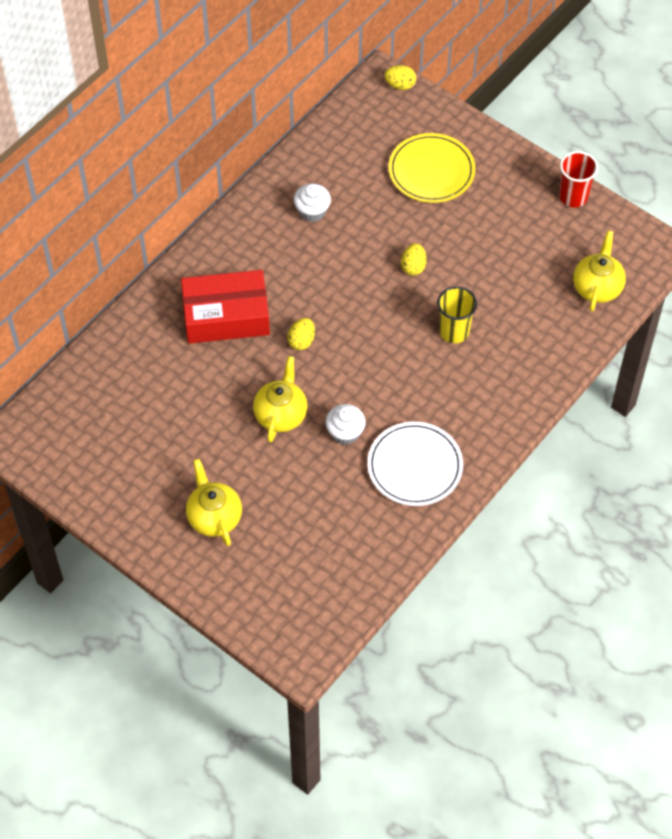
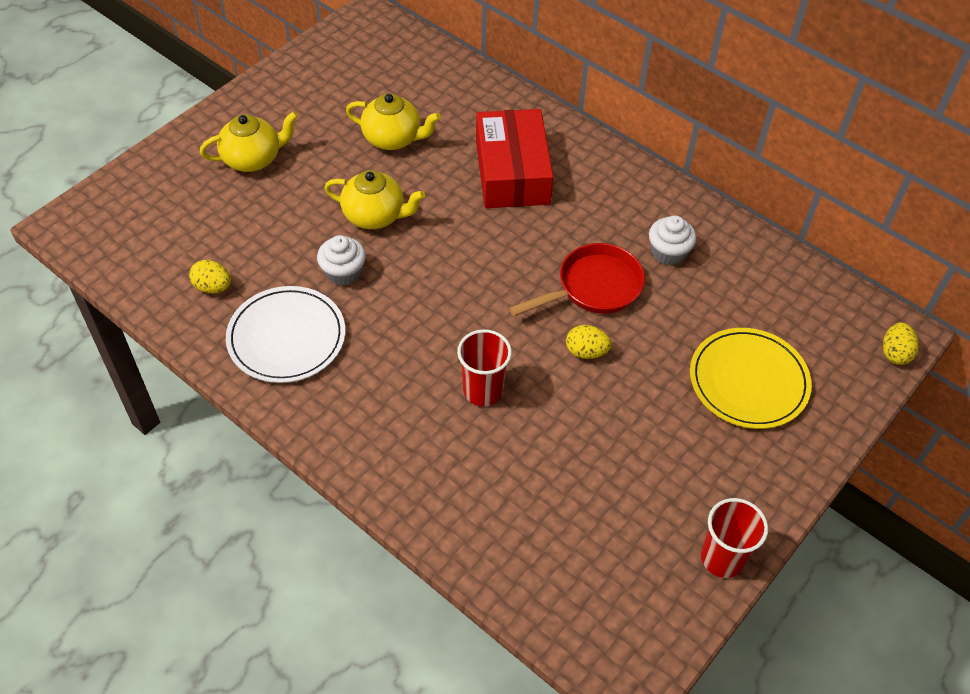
camera: 90 degrees right, 5 degrees down
yellow egg [287,318,315,350] -> yellow egg moved to [189,260,231,294]
yellow cup [437,286,477,343] -> red cup [457,329,512,406]
yellow teapot [573,231,626,311] -> yellow teapot moved to [346,94,441,150]
none -> red pan [509,243,645,316]

